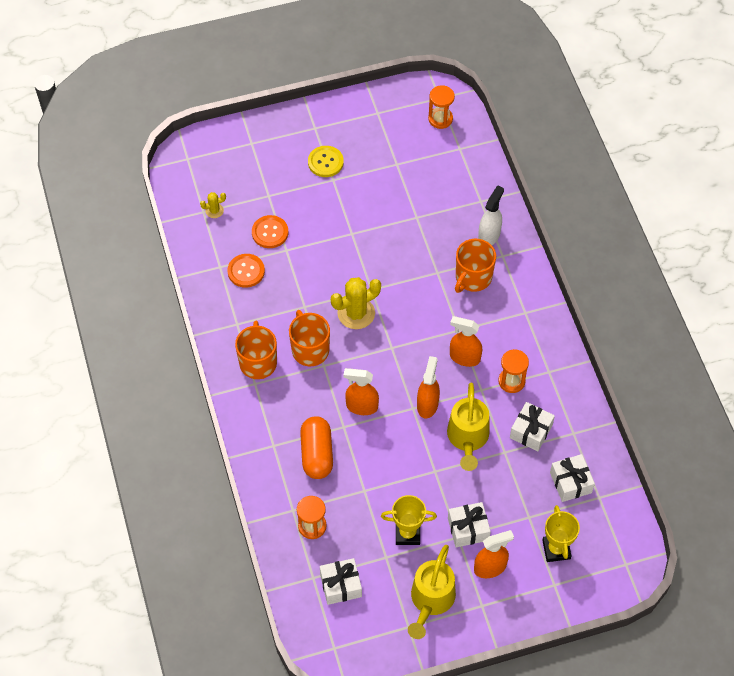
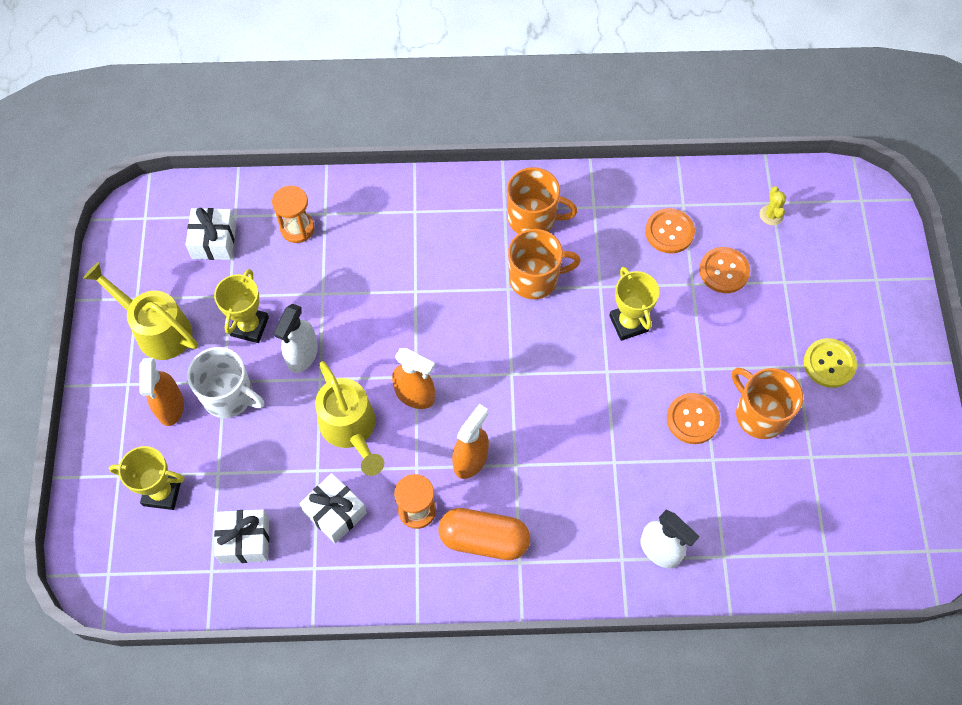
camera: 105 degrees right, 5 degrees up
orange capsule [300,416,333,479] -> orange capsule moved to [438,508,530,560]
yellow cactus [331,277,381,329] -> none
orange spray bottle [343,368,379,415] -> none
orange hourglass [428,85,455,129] -> none
yellow watering can [447,383,489,471] -> yellow watering can turned 135 degrees counterclockwise [315,361,384,476]
white gift [448,502,491,547] -> white mug [187,347,264,418]
orange mug [455,239,496,293] -> orange mug moved to [732,368,803,439]
none -> white spray bottle [274,304,318,373]
none -> yellow trophy [609,267,660,341]
none -> orange button [667,393,720,444]

